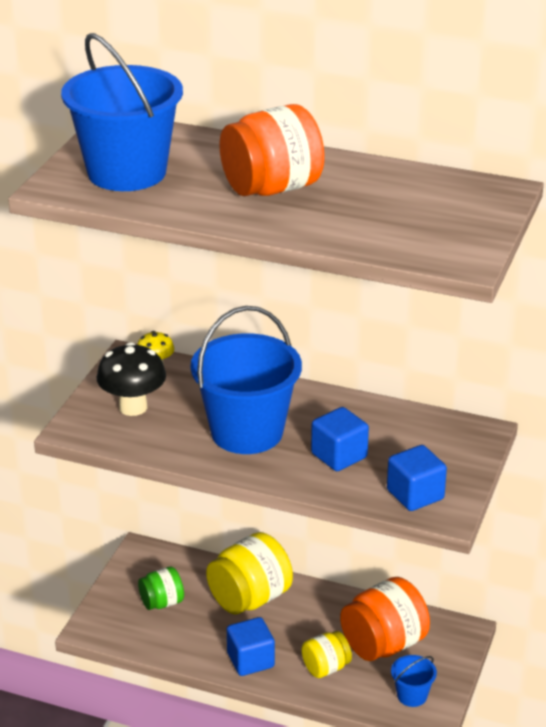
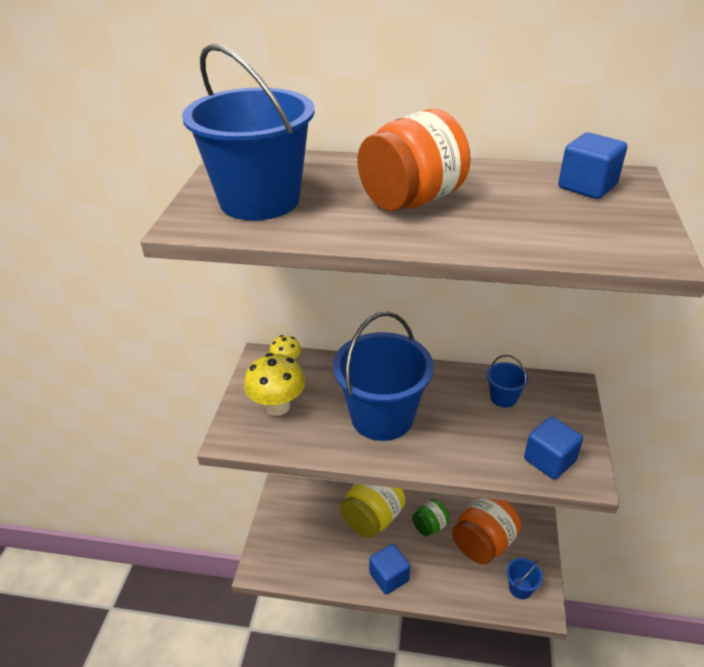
camera: 10 degrees left, 5 degrees up
black mushroom [97,342,166,416] -> yellow mushroom [244,353,305,416]
green jar [138,567,184,610] -> green jar moved to [412,499,450,537]
yellow jar [302,631,352,678] -> none
blue cube [311,407,369,471] -> blue cube moved to [558,133,627,199]
none -> blue bucket [487,355,529,408]

